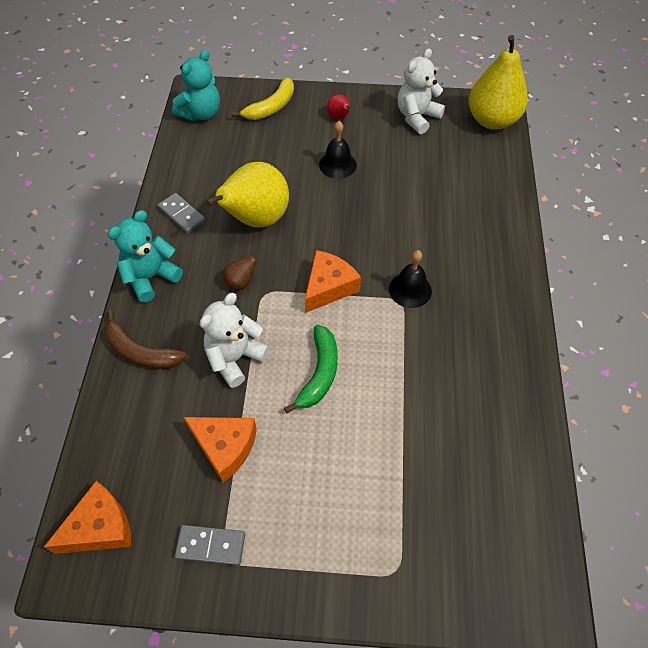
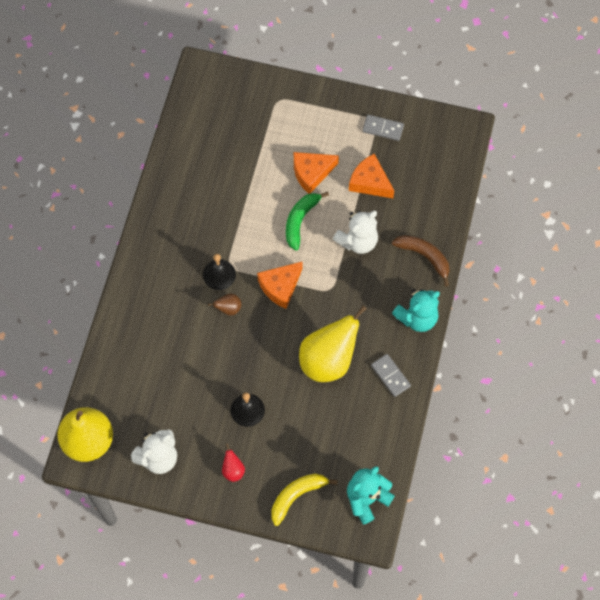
camera: 170 degrees left, 10 degrees up
orange cheese [44,481,131,554] -> orange cheese moved to [294,152,339,194]
brown pear [223,252,262,290] -> brown pear moved to [208,294,241,316]

